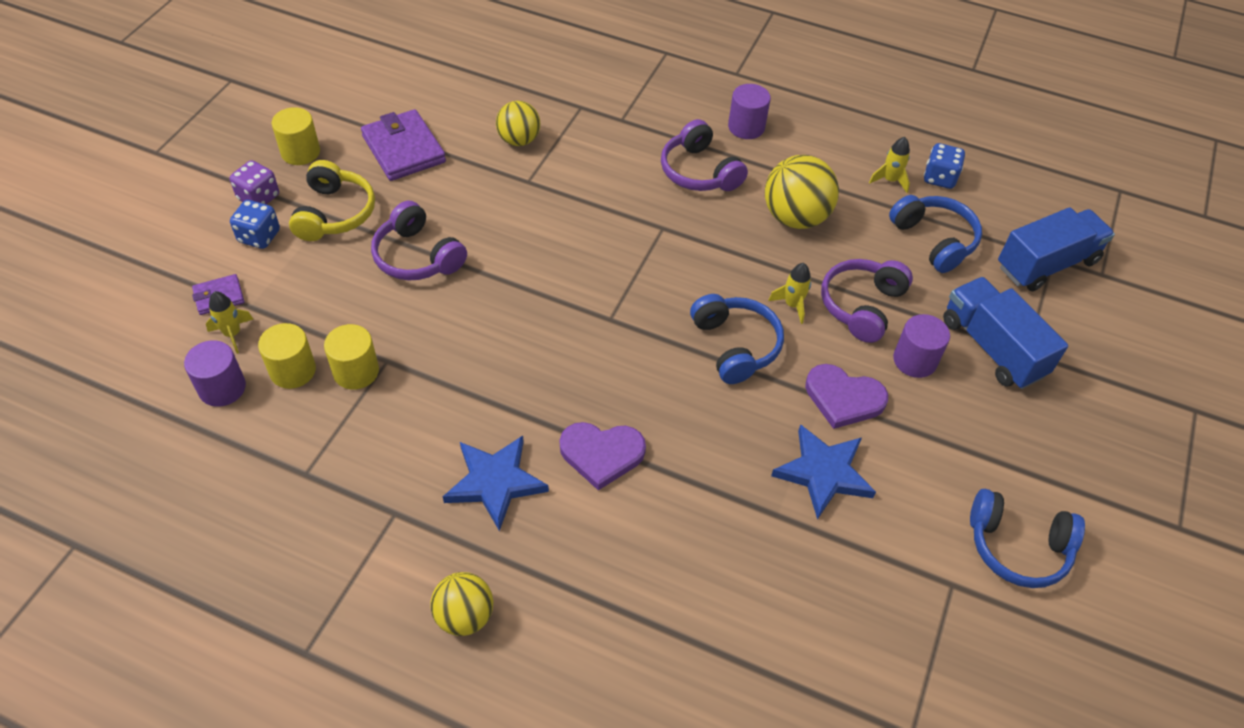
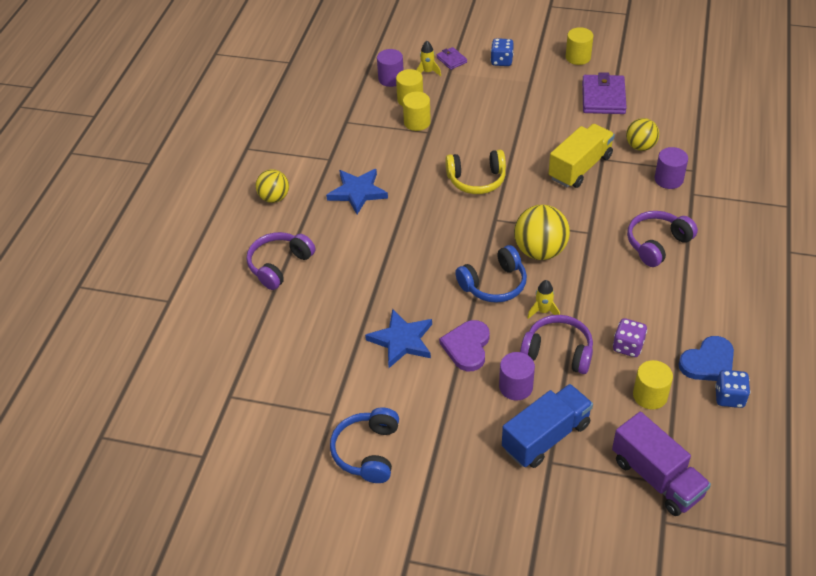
camera: 85 degrees right, 5 degrees down
purple dice [230,160,279,205] -> purple dice moved to [613,318,647,357]
yellow headphones [289,160,375,241] -> yellow headphones moved to [445,150,506,194]
purple wallet [361,109,446,181] -> purple wallet turned 45 degrees counterclockwise [582,72,627,114]
purple headphones [371,201,467,281] -> purple headphones moved to [247,232,315,290]
purple heart [560,422,646,490] -> none
purple cylinder [728,84,771,139] -> purple cylinder moved to [654,147,688,189]
yellow ball [765,155,839,229] -> yellow ball moved to [514,205,570,260]
yellow rocket [869,137,910,193] -> blue heart [678,336,734,381]
blue headphones [889,195,982,273] -> yellow cylinder [633,360,673,410]
blue truck [998,207,1115,291] -> purple truck [612,412,711,516]
none -> yellow truck [549,124,615,188]

